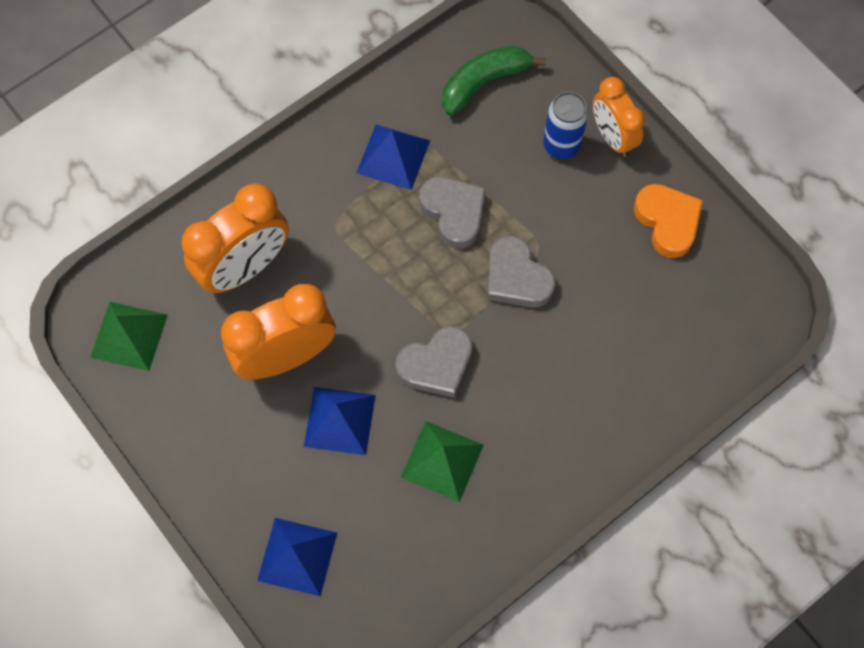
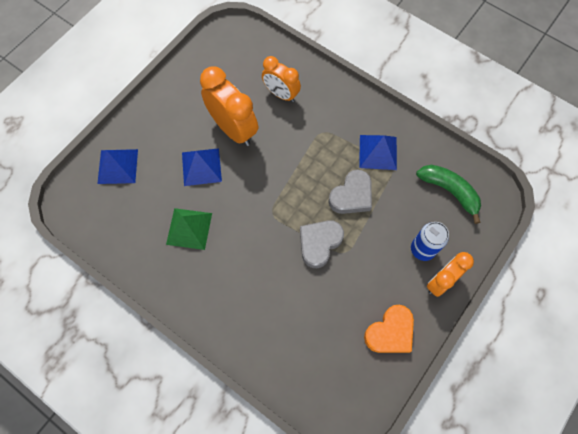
camera: 75 degrees right, 0 degrees up
green pyramid [90,302,167,371] -> none
orange clock [181,183,289,293] -> orange clock [262,56,301,102], size x0.64
grey heart [396,326,472,398] -> none

